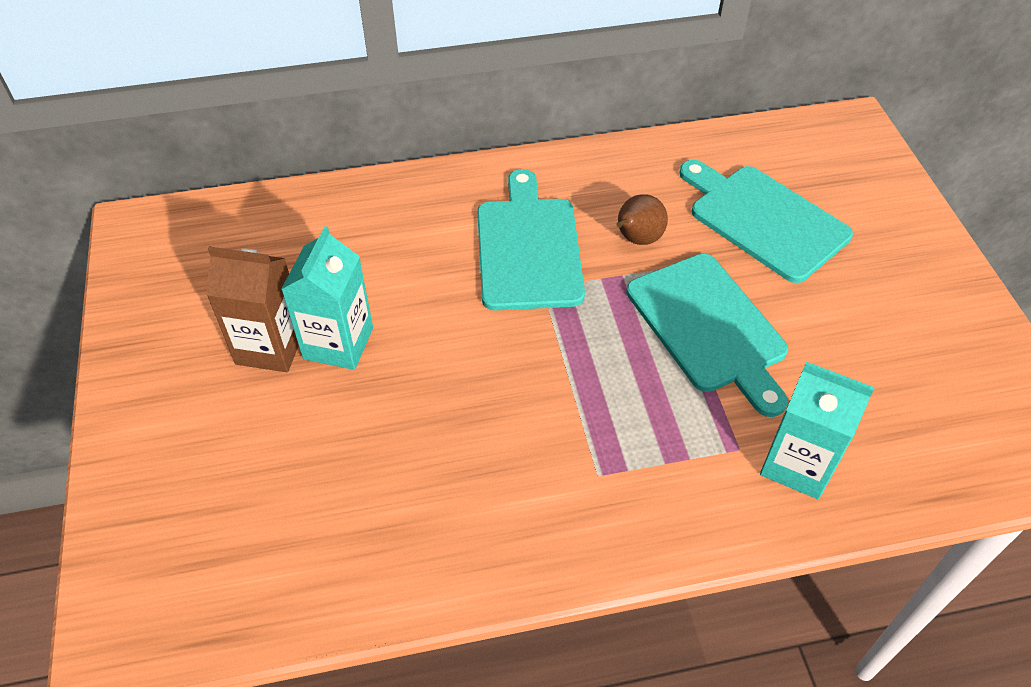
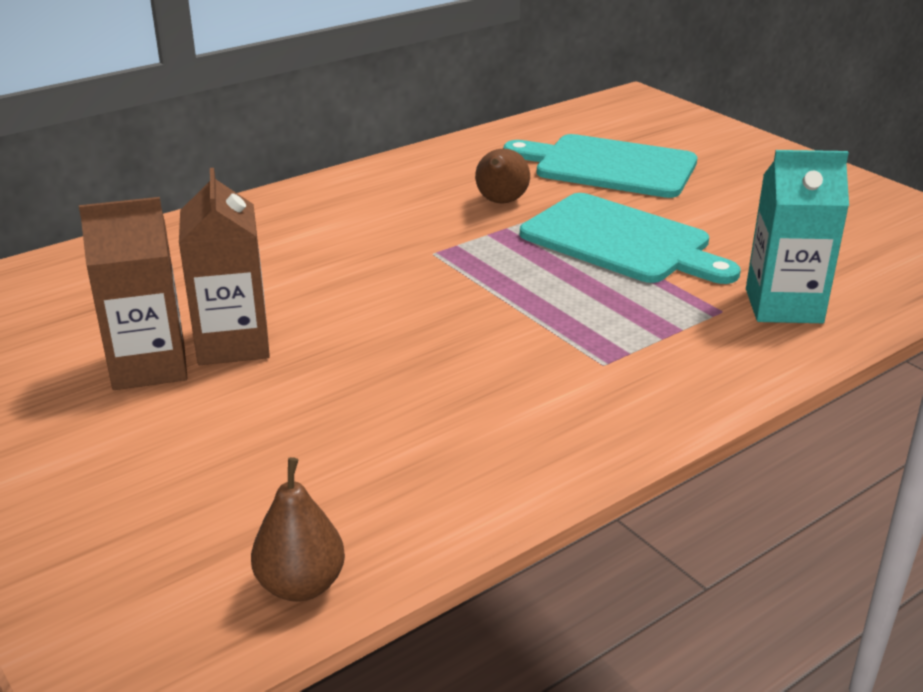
camera: 25 degrees left, 20 degrees down
turquoise carton [281,226,373,370] -> brown carton [179,168,270,365]
turquoise cutting board [477,169,585,311] -> none
none -> brown pear [251,457,345,602]

